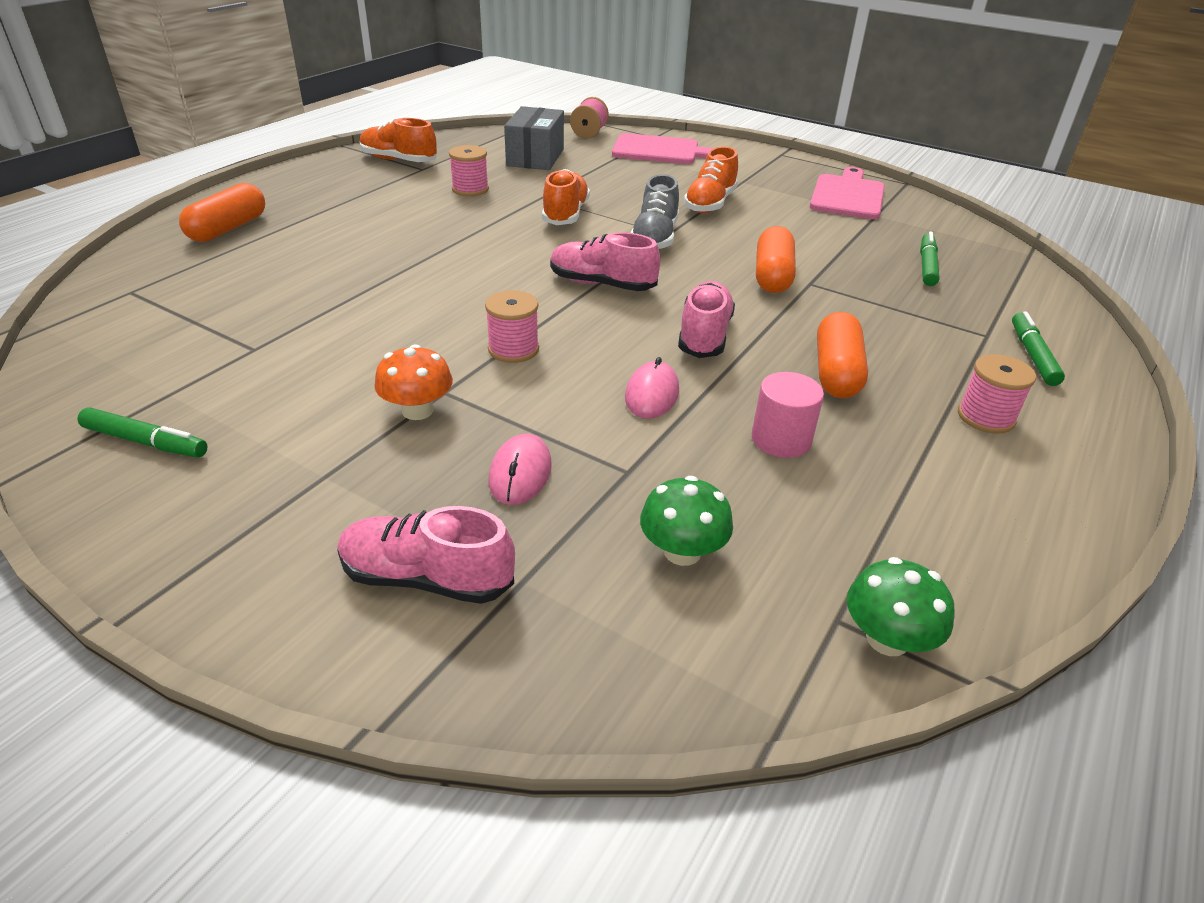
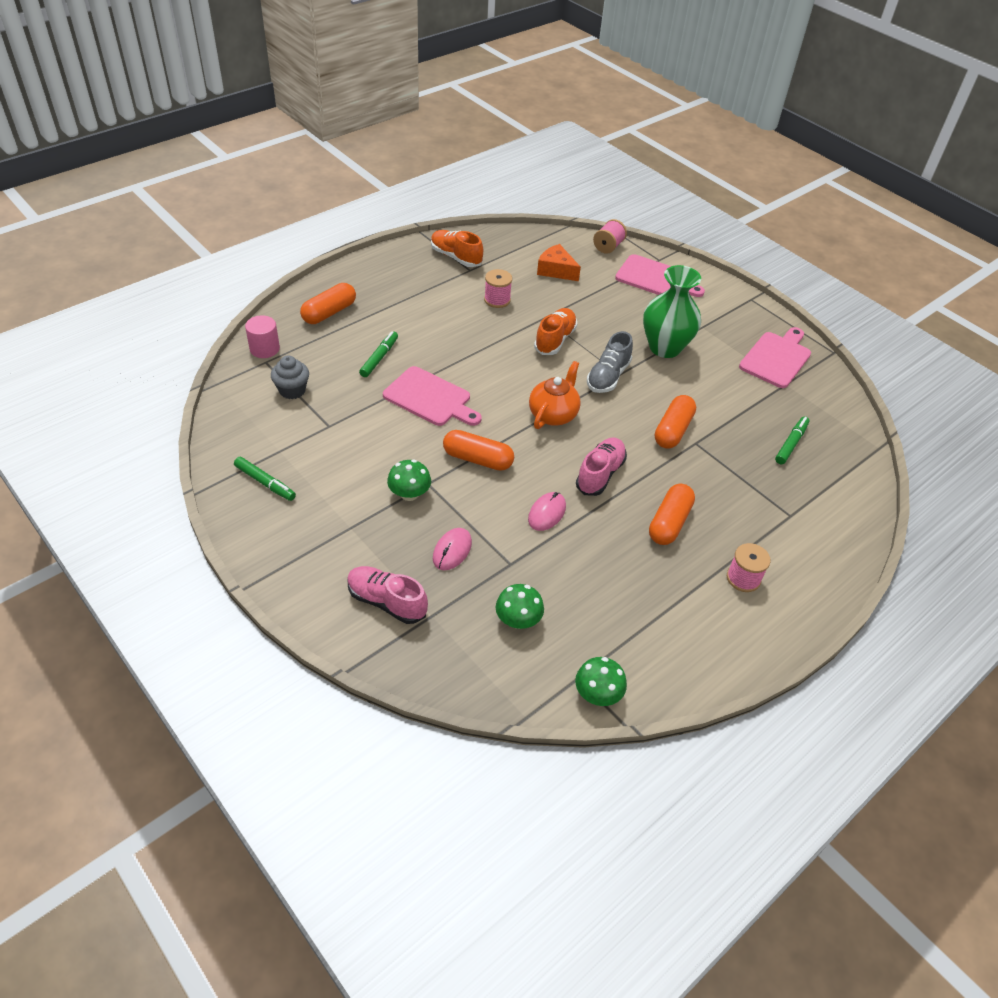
camera: 15 degrees right, 10 degrees up
orange mushroom [374,344,453,420] -> green mushroom [387,459,431,501]
pink spool [485,290,539,363] -> orange capsule [443,430,514,471]
grey box [504,106,564,170] -> orange cheese [537,244,581,281]
pink shoe [550,232,660,291] -> orange teapot [529,361,581,429]
orange shoe [684,146,738,213] -> green vase [643,265,701,358]
pink cylinder [752,372,824,458] -> pink cylinder moved to [245,315,280,358]
green marker [1012,311,1065,386] -> green marker moved to [359,331,398,377]
none -> grey cupcake [271,356,309,399]
none -> pink cutting board [383,366,482,426]

